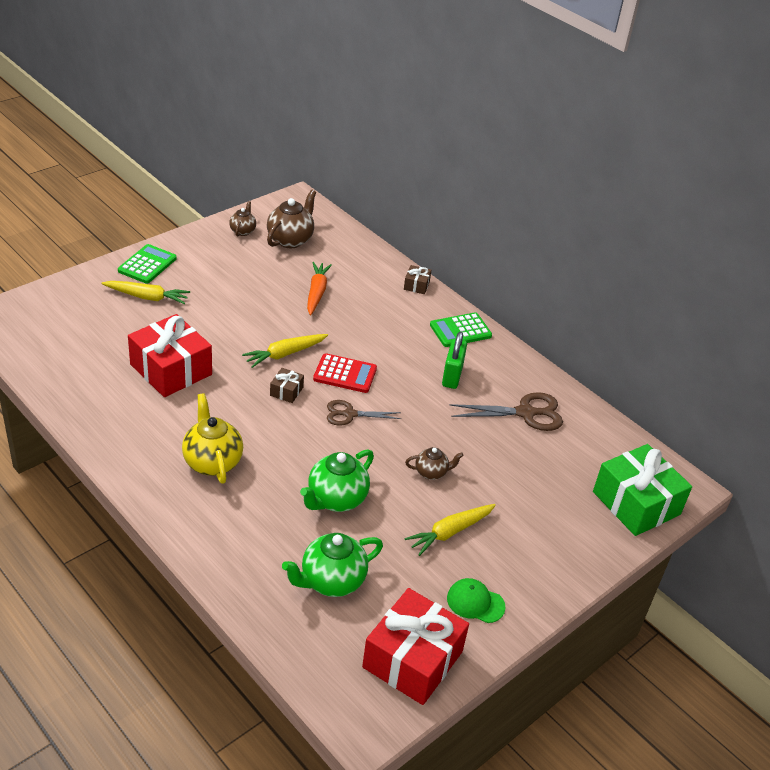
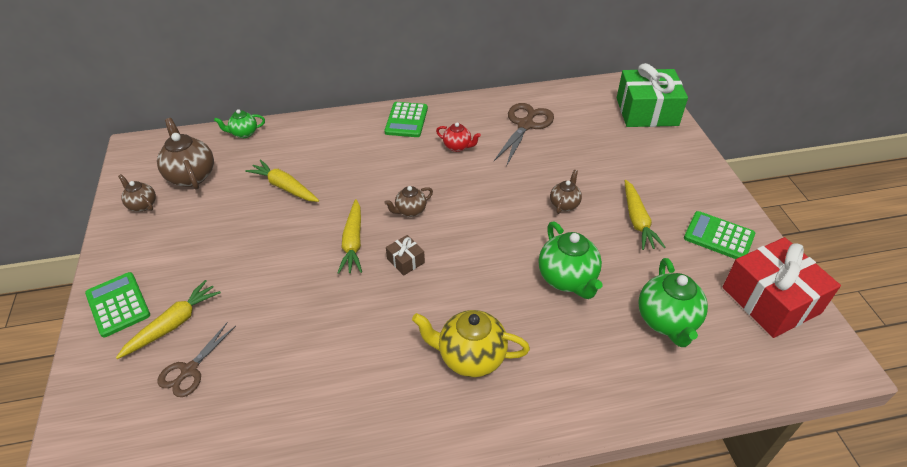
camera: 55 degrees left, 5 degrees up
red gift [128,314,212,397] -> none
orange carrot [307,262,332,315] -> yellow carrot [245,159,319,202]
red calculator [313,353,377,393] -> brown teapot [384,186,433,217]
brown scissors [327,400,401,426] -> brown scissors moved to [158,322,236,397]
brown gift [404,265,431,294] -> none
green padlock [442,332,467,389] -> red teapot [436,122,481,152]
green cap [447,578,505,623] -> green calculator [684,211,755,259]
none -> green teapot [214,109,265,138]

